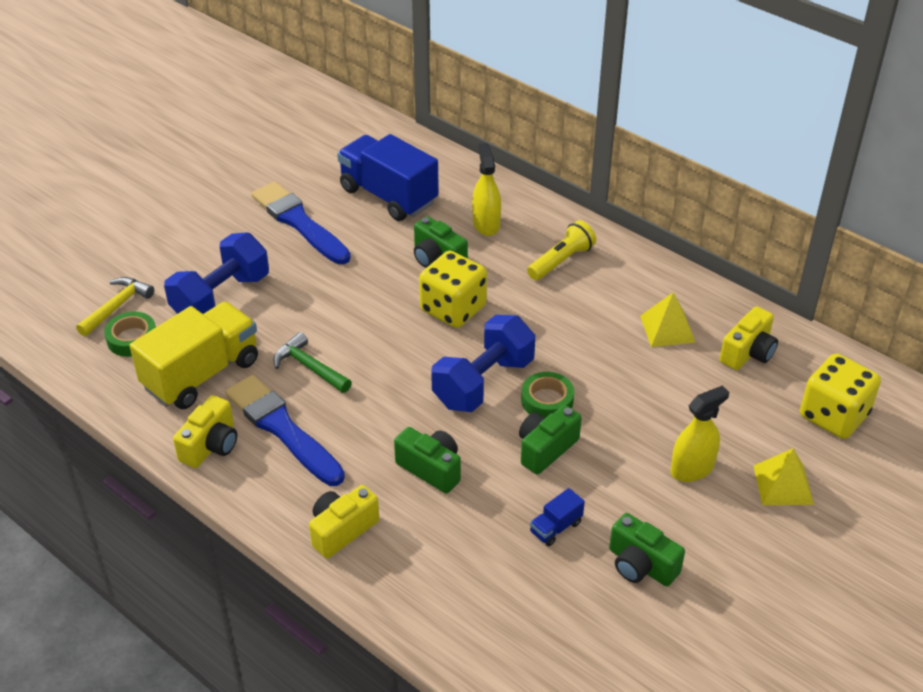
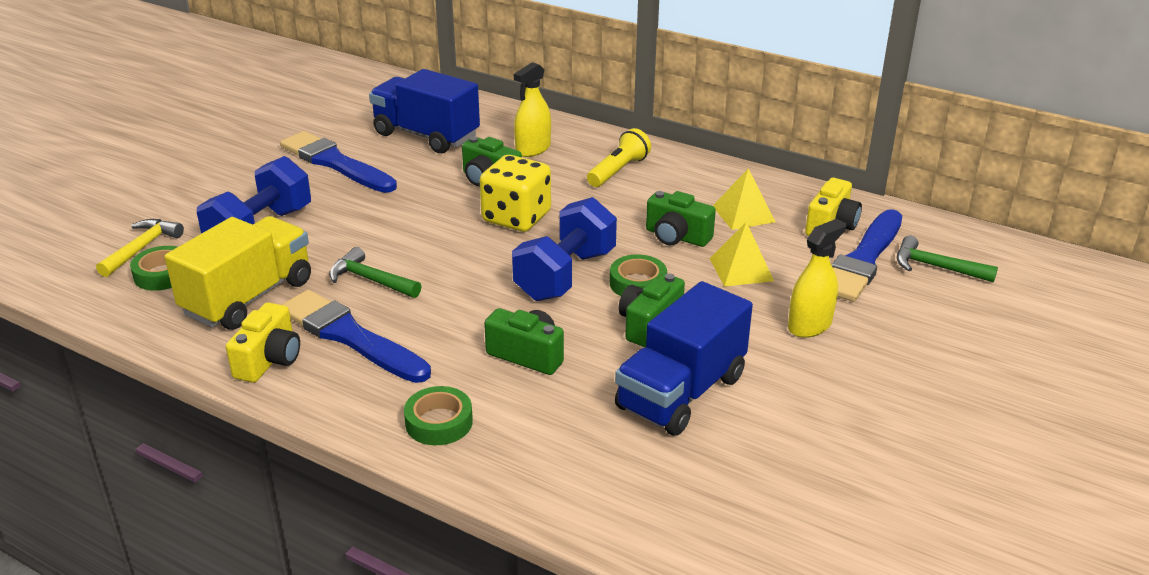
camera: 10 degrees left, 10 degrees down
yellow camera [309,485,379,558] -> green tape [404,386,473,445]
yellow spray bottle [472,143,501,236] -> yellow spray bottle turned 120 degrees counterclockwise [514,62,551,157]
blue truck [530,488,585,546] -> blue truck [615,281,753,436], size x2.40
green camera [609,513,685,586] -> green camera moved to [646,191,716,247]
yellow pyramid [753,448,814,505] -> yellow pyramid moved to [709,222,774,287]
yellow dice [800,353,881,439] -> green hammer [897,235,998,283]
none -> blue brush [832,209,902,301]

